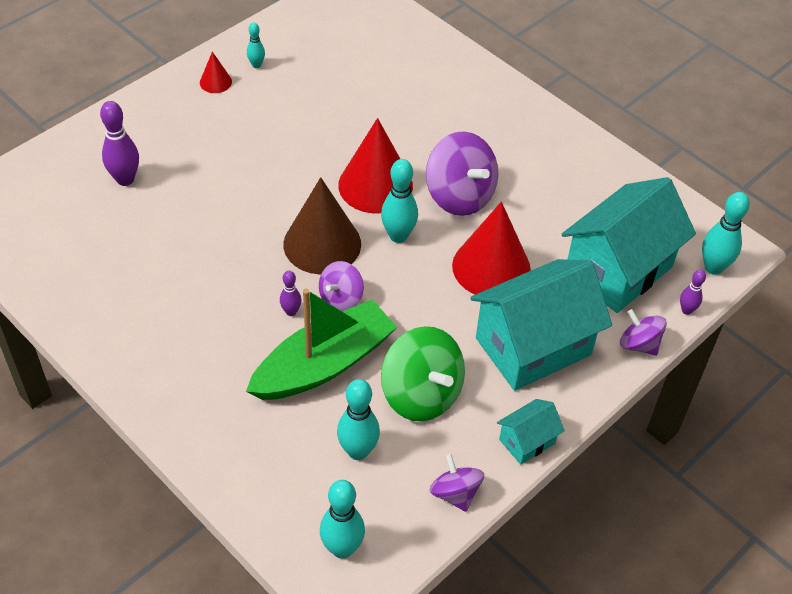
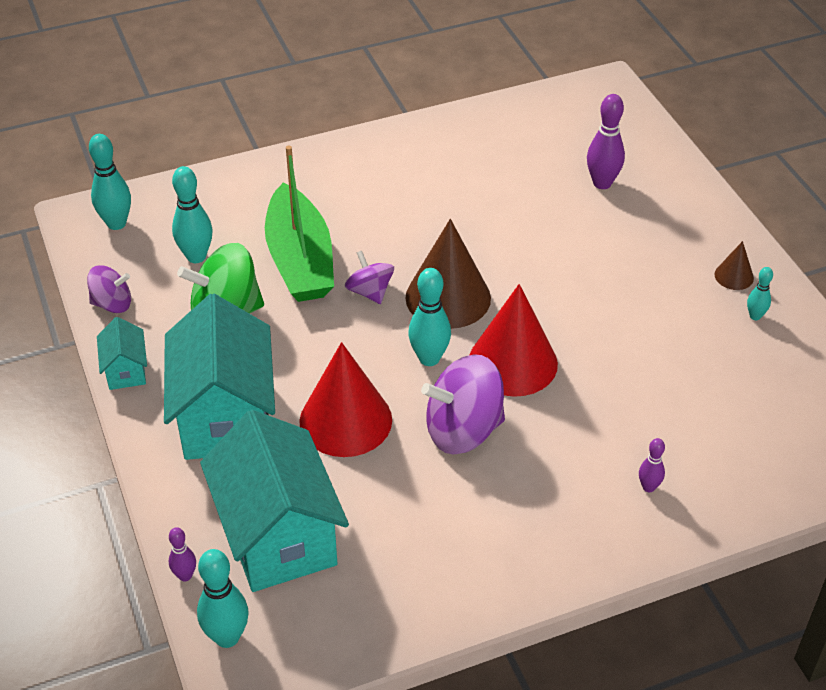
camera: 115 degrees right, 5 degrees down
red cone [200,52,232,93] -> brown cone [715,241,754,290]
purple bowling pin [280,271,301,316] -> purple bowling pin moved to [639,438,665,492]
purple spinning top [620,309,667,356] -> none

